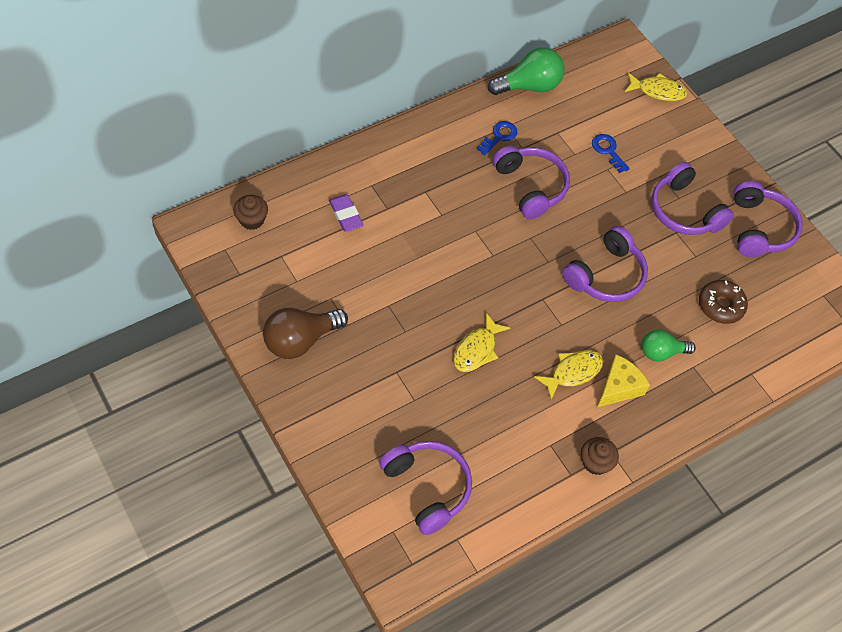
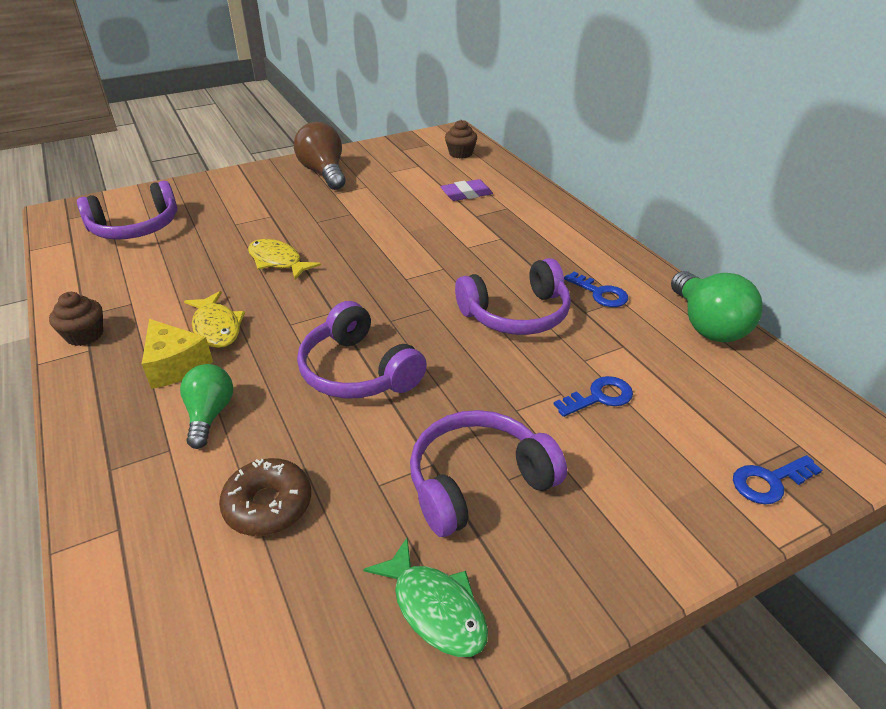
camera: 100 degrees right, 20 degrees down
yellow fish [625,73,687,101] -> blue key [733,455,822,504]
purple headphones [734,181,803,257] -> green fish [363,538,488,657]

